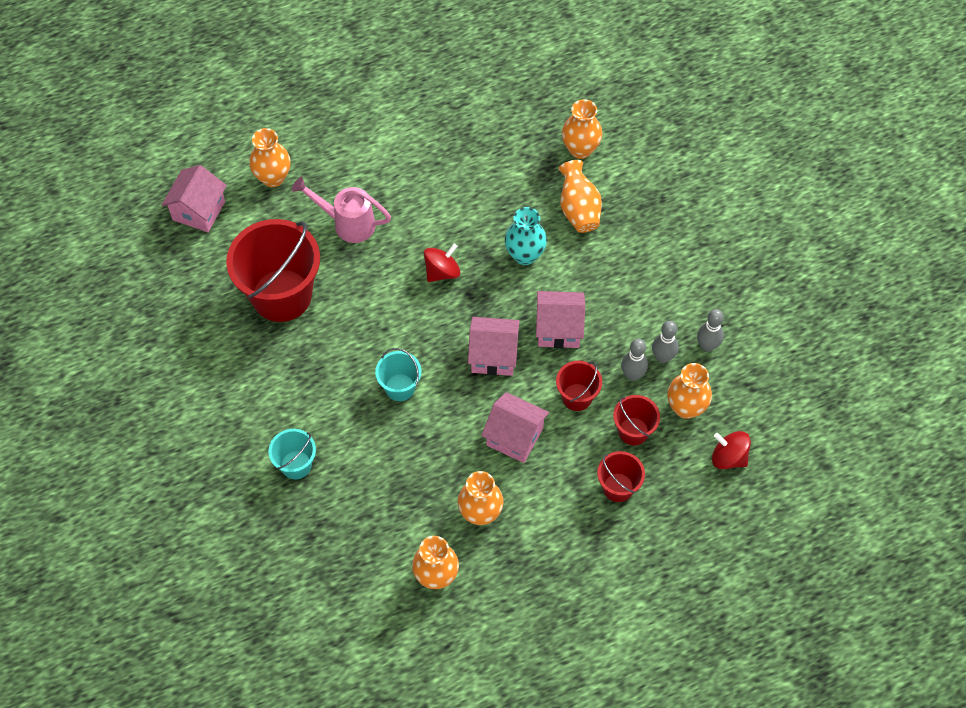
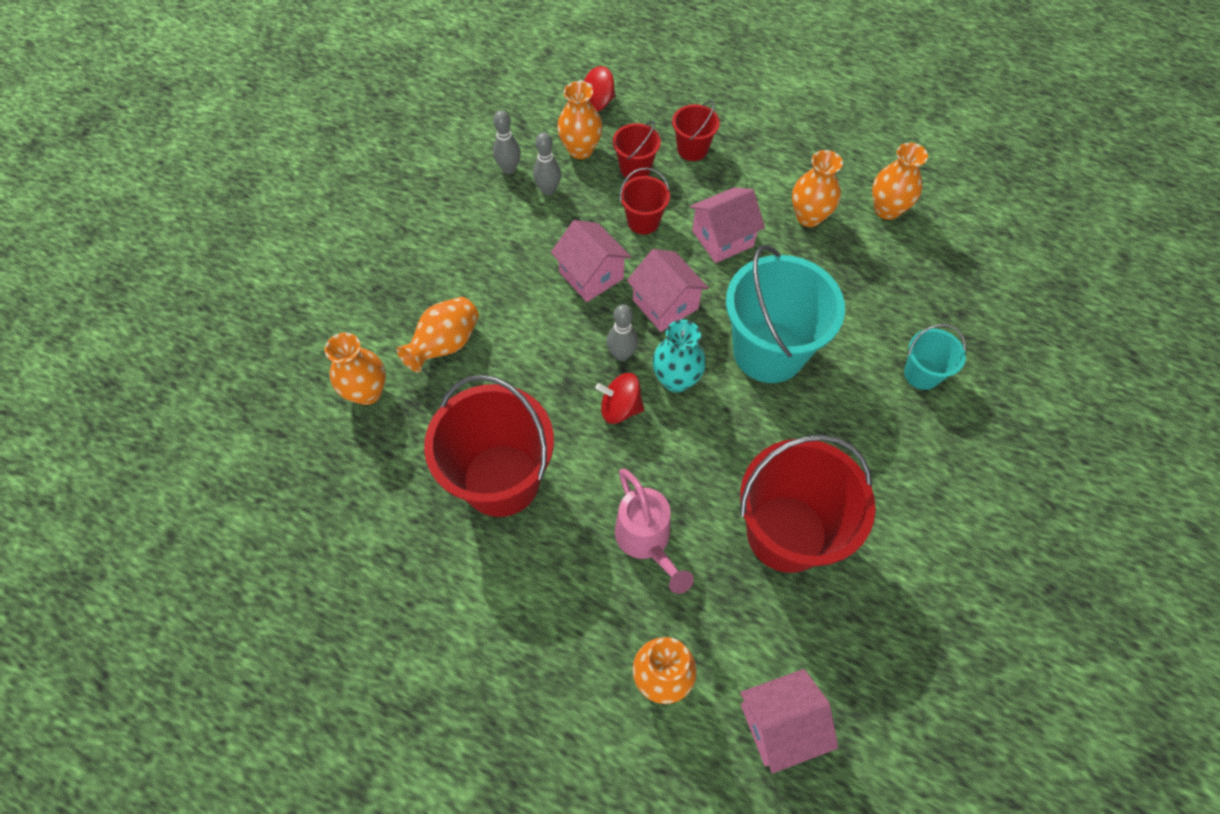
camera: 130 degrees left, 0 degrees up
turquoise bucket [375,348,422,401] -> turquoise bucket [726,245,845,383], size x2.04
pink house [481,392,549,463] -> pink house turned 75 degrees clockwise [690,187,765,263]
turquoise vase [505,207,547,265] -> turquoise vase moved to [652,319,706,392]
grey bowling pin [621,339,648,381] -> grey bowling pin moved to [607,304,638,361]
red spinning top [712,431,751,469] -> red spinning top turned 75 degrees clockwise [579,66,615,112]
none -> red bucket [424,375,554,517]

